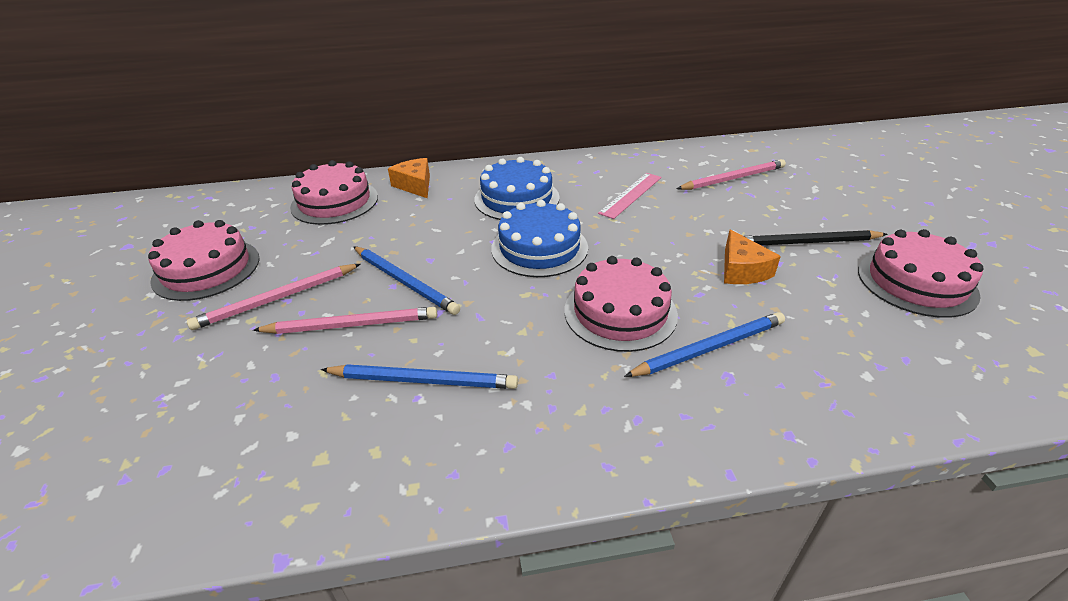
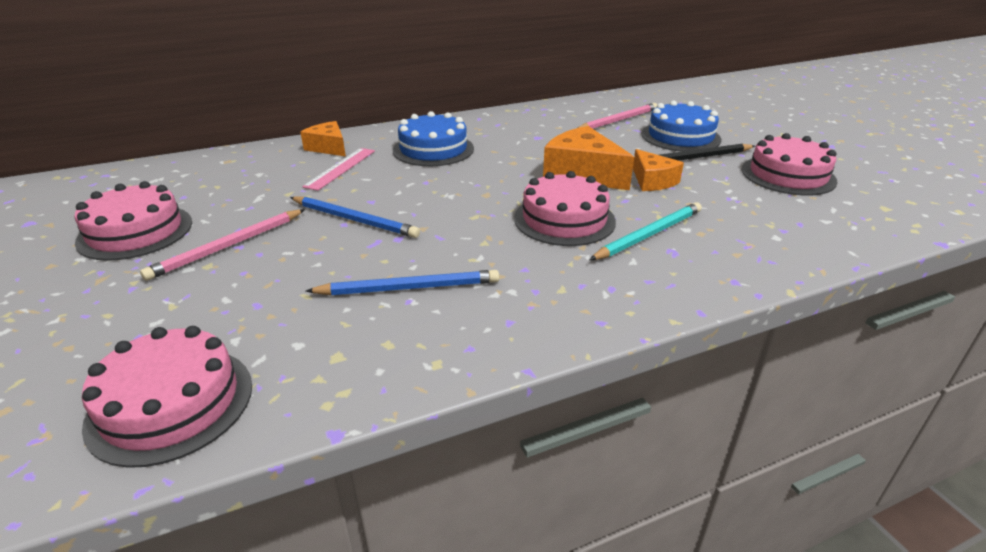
camera: 15 degrees left, 5 degrees down
pink pencil [253,307,437,334] -> none
pink cake [290,160,378,225] -> pink cake moved to [82,326,252,468]
blue cake [491,200,588,277] -> blue cake moved to [641,100,721,152]
pink ruler [598,173,662,219] -> pink ruler moved to [302,148,375,191]
blue pencil [624,312,785,377] -> turquoise pencil [589,202,702,260]
none -> orange cheese [543,126,634,190]

